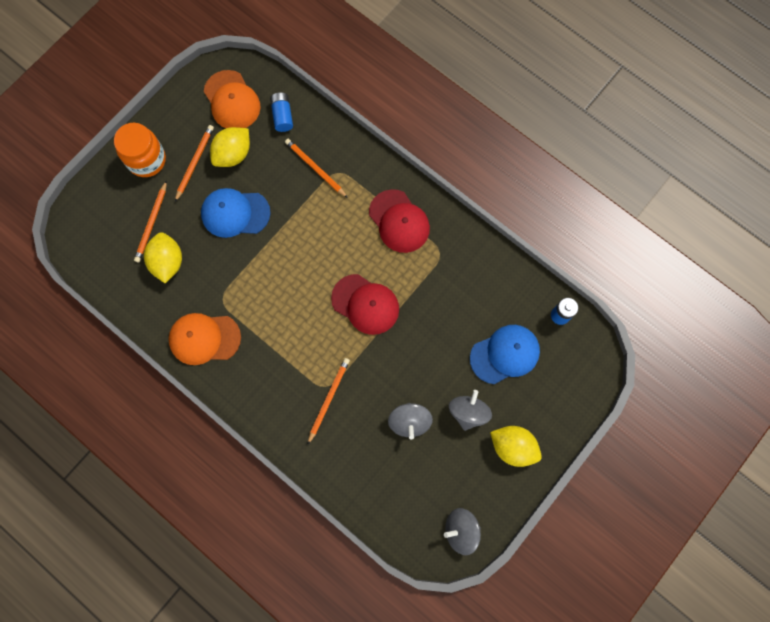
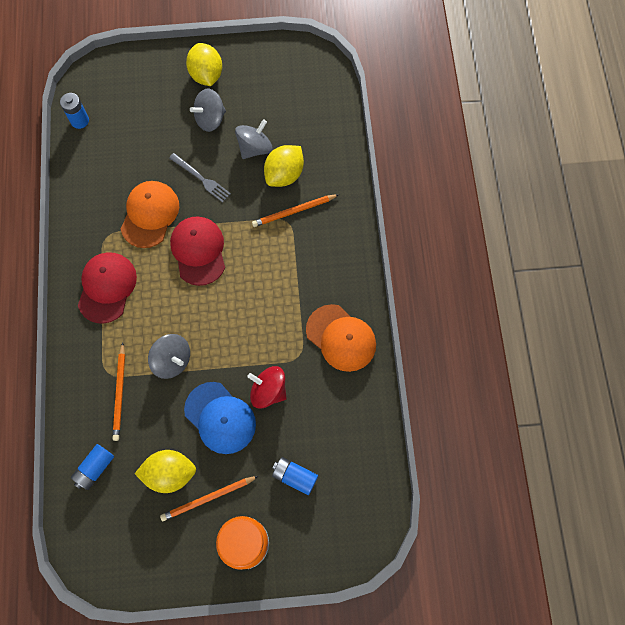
camera: 135 degrees left, 5 degrees down
orange pencil [134,180,167,262] -> blue battery [272,457,318,495]
yellow lemon [144,232,182,283] -> yellow lemon moved to [264,145,304,187]
orange cap [204,70,261,128] -> orange cap moved to [121,181,179,248]
grey spinning top [444,508,481,555] -> grey spinning top moved to [148,334,190,379]
blue cap [470,325,540,384] -> none
none -> grey fork [169,153,231,202]
none -> red spinning top [247,366,287,409]

